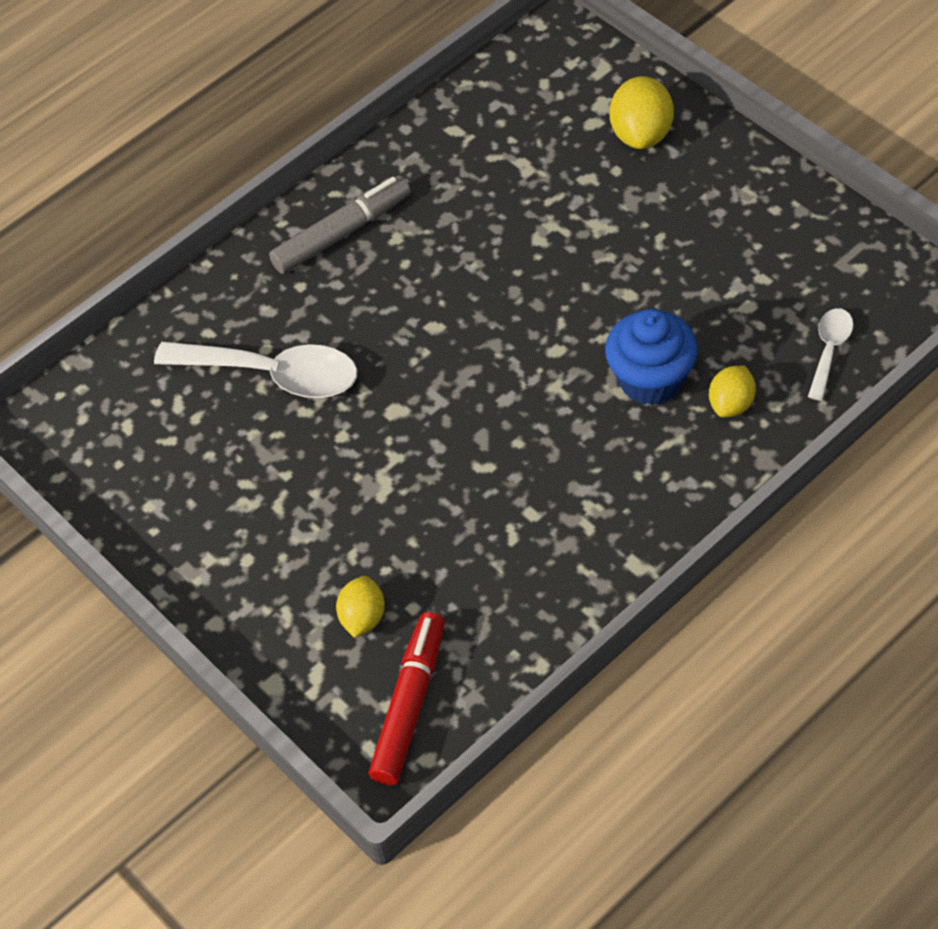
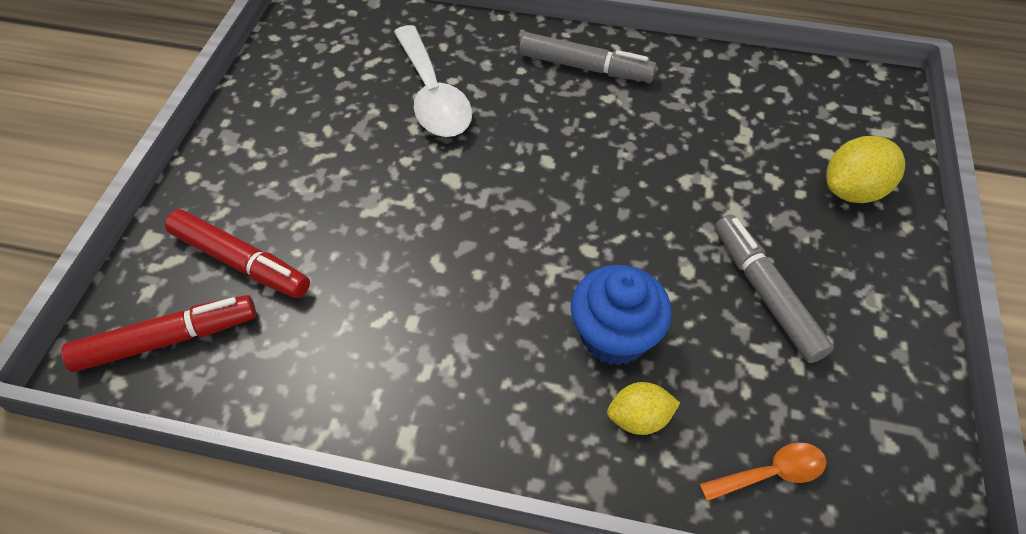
camera: 50 degrees right, 0 degrees up
yellow lemon [336,576,385,638] -> red marker [165,209,310,298]
white spoon [808,308,853,401] -> orange spoon [700,443,826,501]
none -> grey marker [715,215,834,363]

